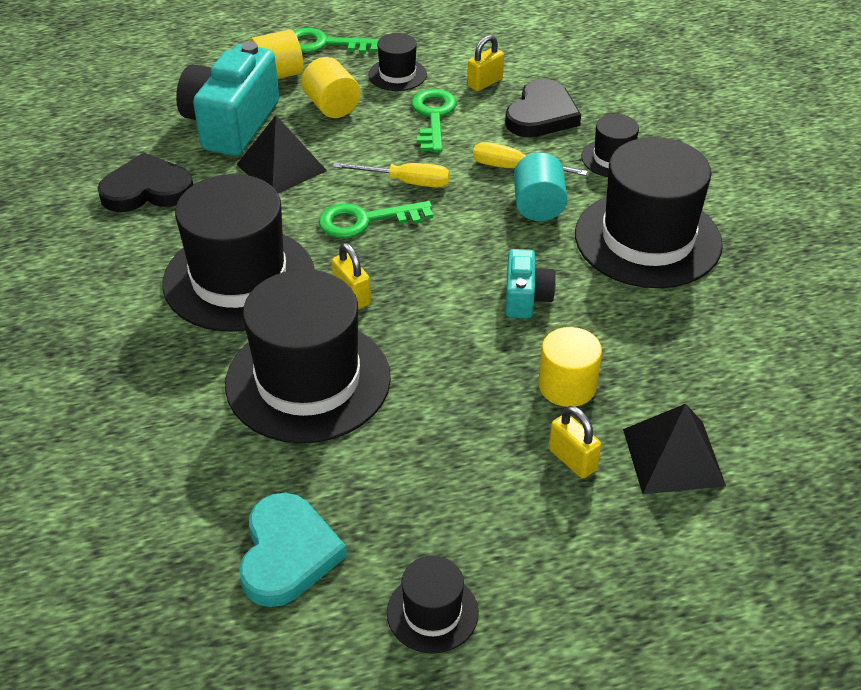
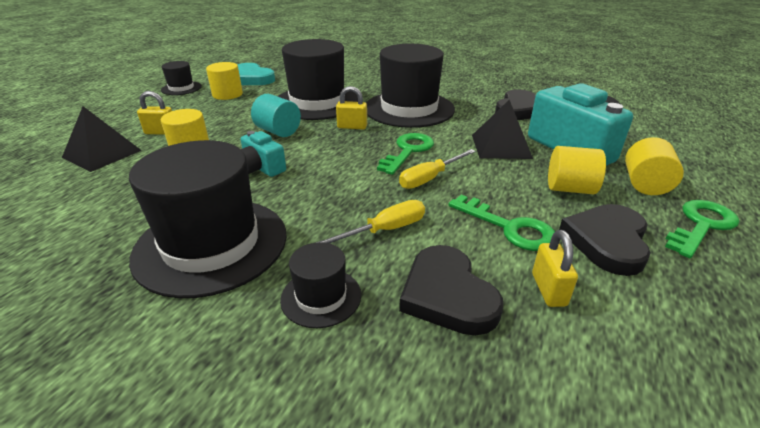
camera: 130 degrees right, 10 degrees down
black hat [368,33,427,91] -> black heart [559,204,651,276]
turquoise cylinder [514,153,568,221] -> turquoise cylinder moved to [251,94,301,137]
none -> yellow cylinder [206,62,243,100]

